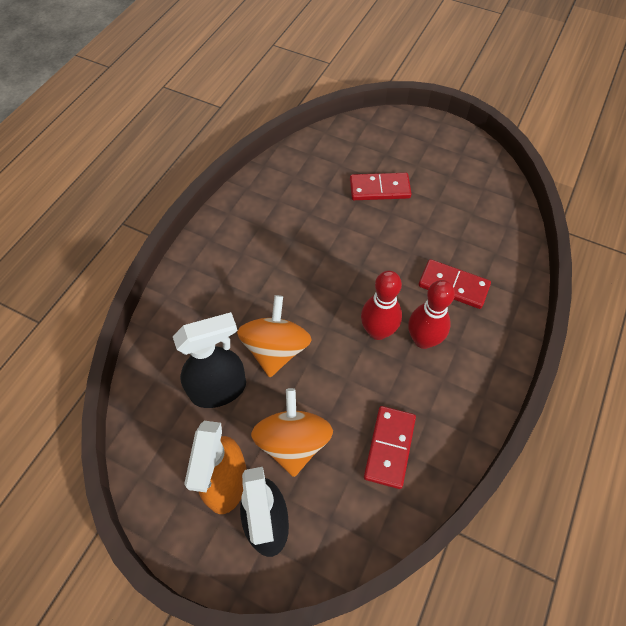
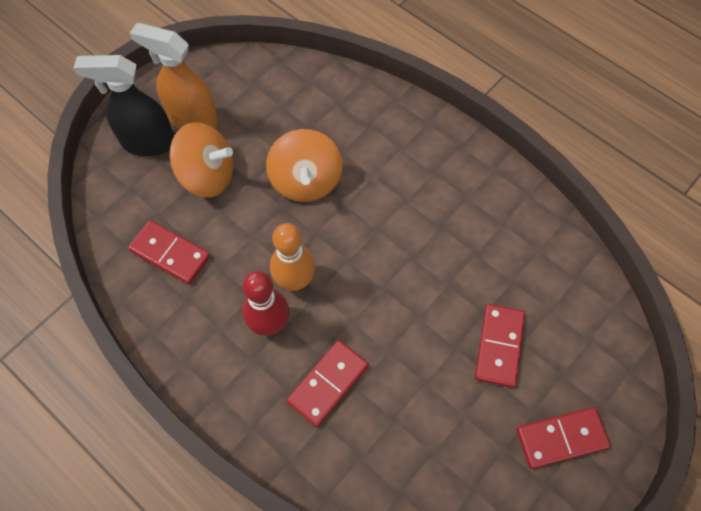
camera: 105 degrees right, 5 degrees up
black spray bottle [173,312,246,408] -> none
orange spinning top [237,295,312,377] -> orange spinning top turned 60 degrees clockwise [266,129,343,202]
red bowling pin [361,271,402,340] -> orange bowling pin [270,223,315,291]
none -> red domino [516,407,611,469]

